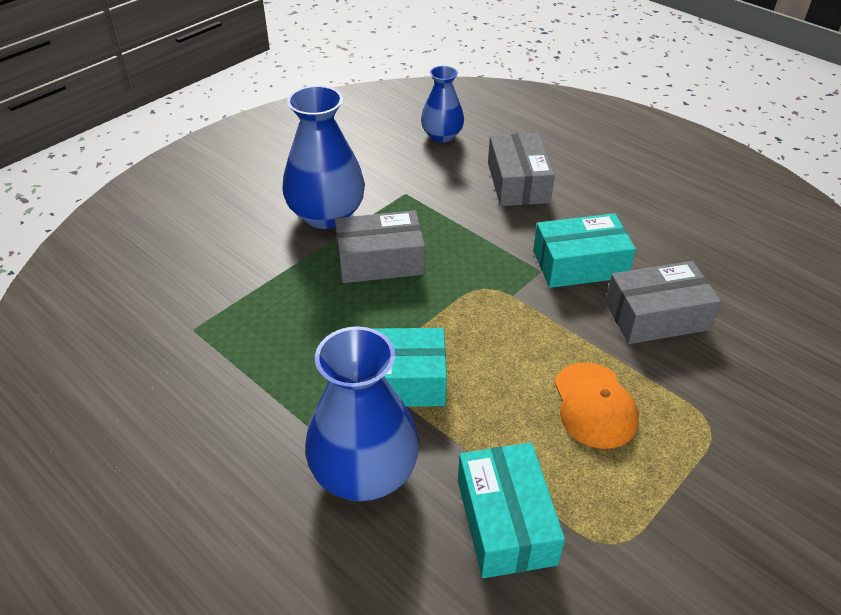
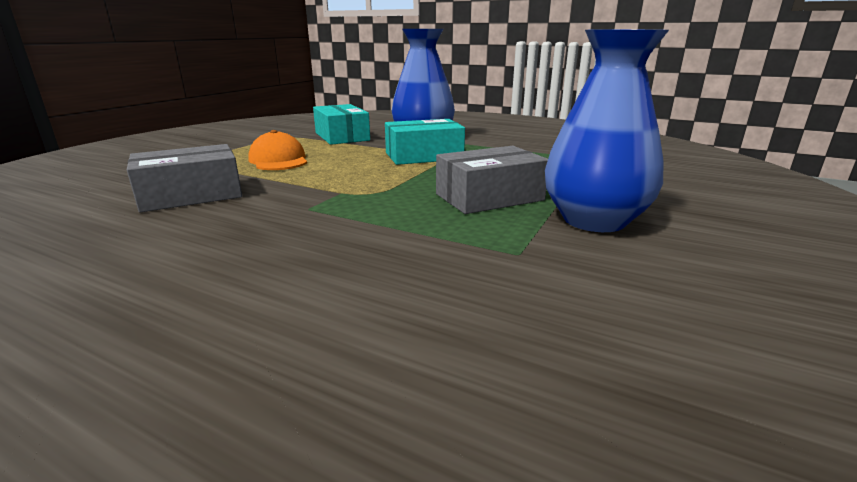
camera: 165 degrees right, 20 degrees down
blue vase [421,66,464,142] -> none
grey box [488,133,555,206] -> none
turquoise box [533,213,636,288] -> none

